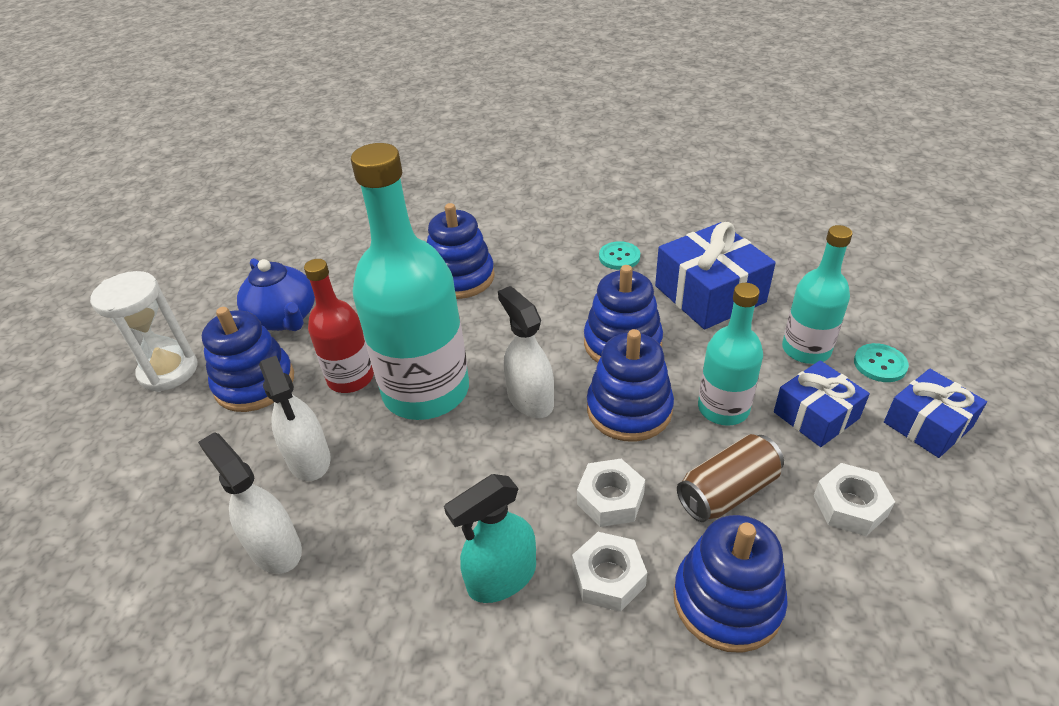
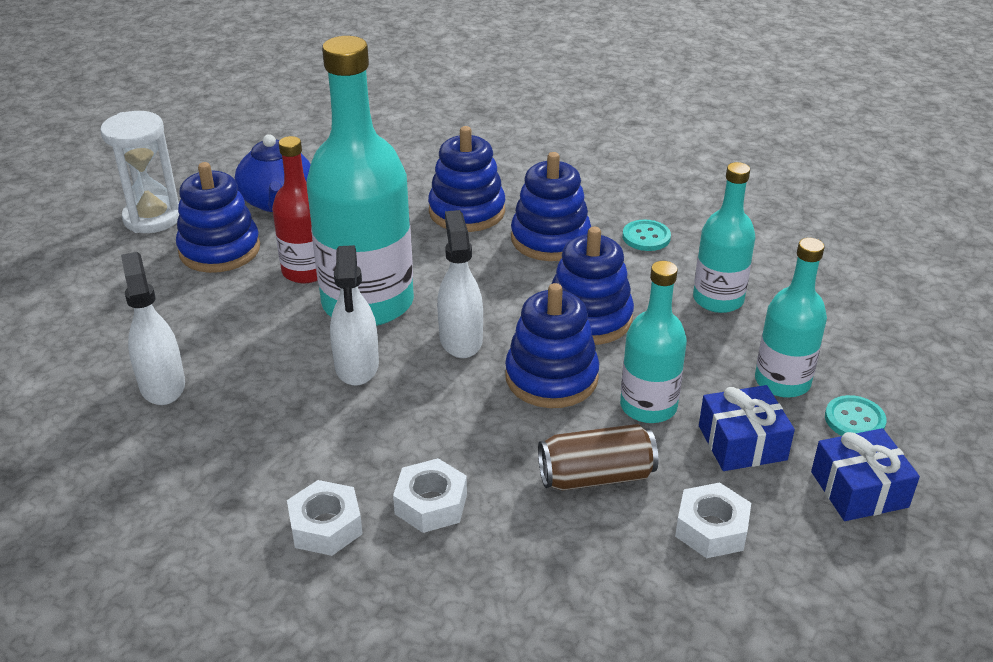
camera: 20 degrees right, 5 degrees down
white spray bottle [259,356,331,481] -> white spray bottle moved to [330,245,379,386]
turquoise spray bottle [444,474,536,603] -> none
white nut [577,459,645,527] -> white nut moved to [287,480,363,556]
blue gift [655,222,776,330] -> turquoise bottle [693,162,755,313]
blue stacking toy [673,515,788,653] -> blue stacking toy moved to [511,152,591,261]

